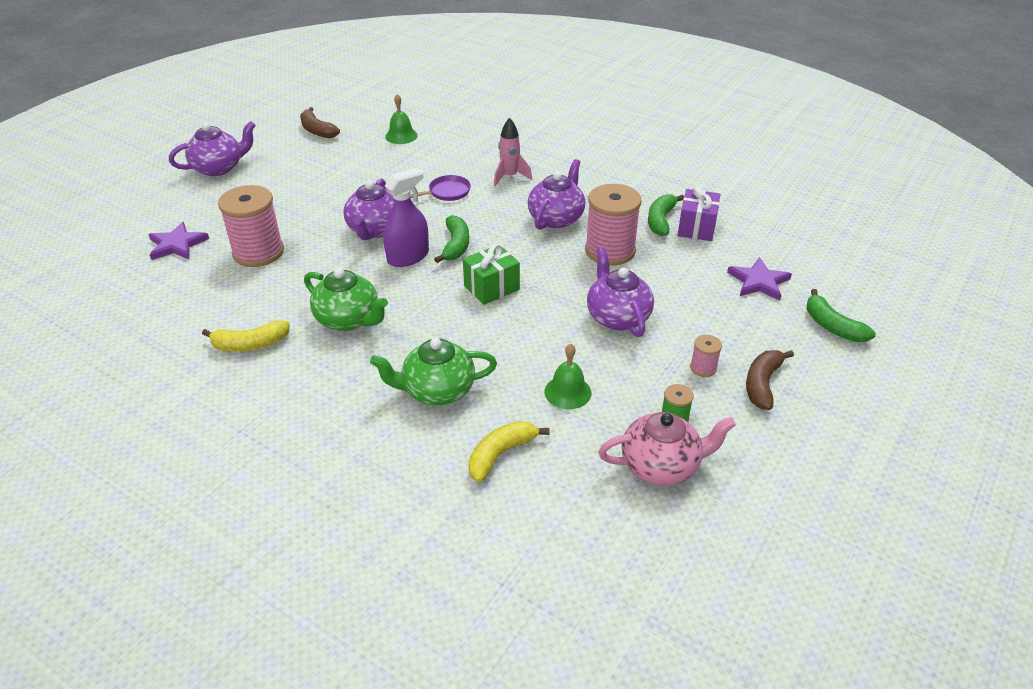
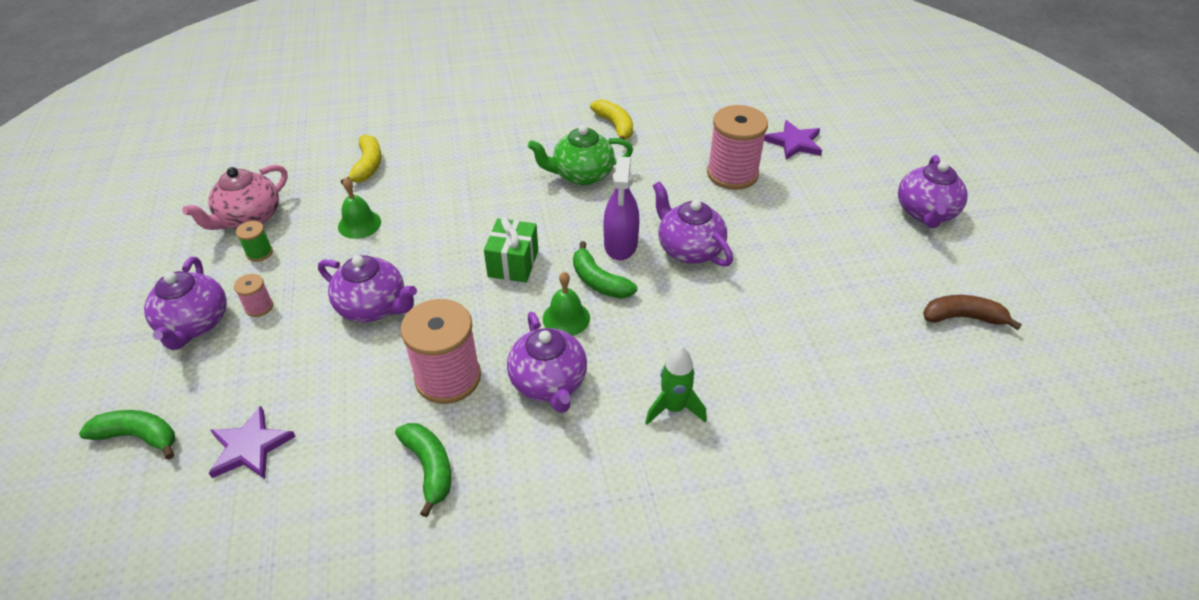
camera: 135 degrees right, 5 degrees up
yellow banana [202,320,290,352] -> yellow banana turned 120 degrees clockwise [590,99,633,140]
green teapot [370,338,497,405] -> none
green bell [385,94,418,144] -> green bell moved to [543,272,590,336]
purple pan [410,175,471,201] -> none
pink rocket [494,118,532,186] -> green rocket [645,346,707,425]
purple gift [678,186,720,241] -> none
brown banana [746,350,794,410] -> purple teapot [144,257,227,350]

